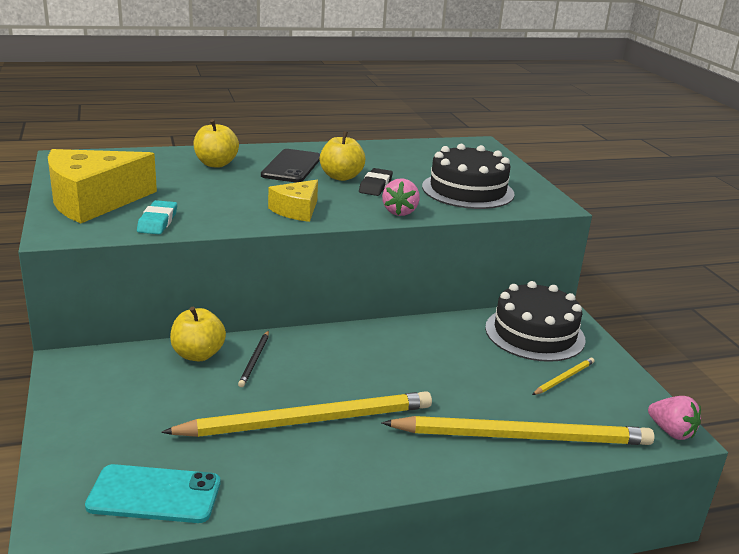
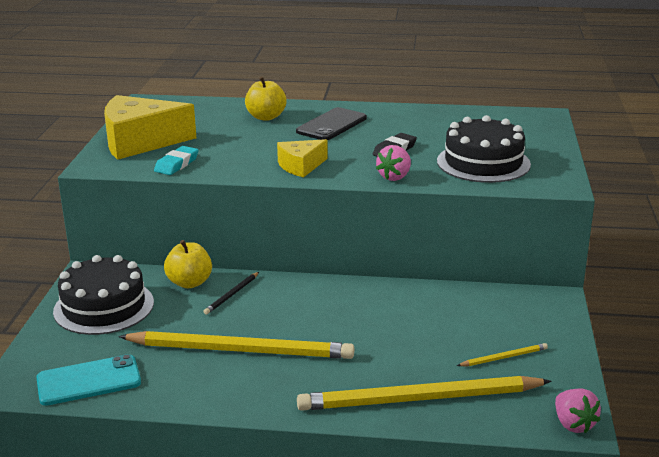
camera: 25 degrees right, 0 degrees up
turquoise phone [85,464,220,523] -> turquoise phone turned 45 degrees counterclockwise [36,354,141,406]
yellow apple [320,131,366,181] -> none
yellow pencil [381,416,654,445] -> yellow pencil turned 150 degrees clockwise [297,376,552,411]
black cake [485,281,586,362] -> black cake moved to [53,255,154,335]

